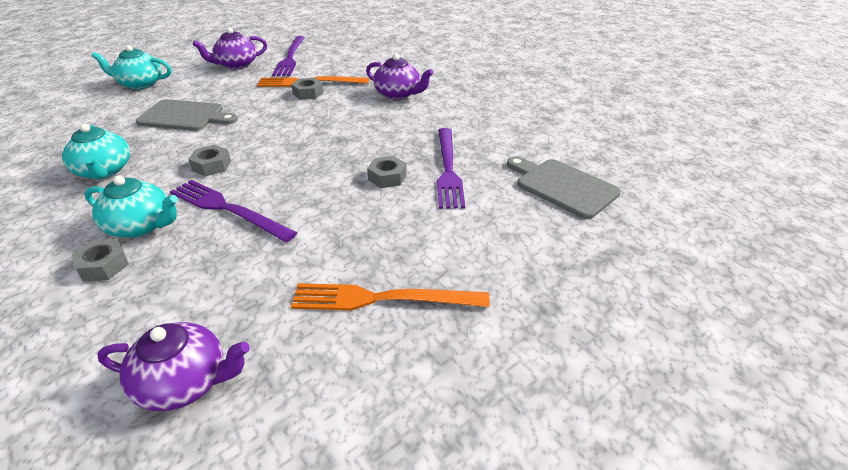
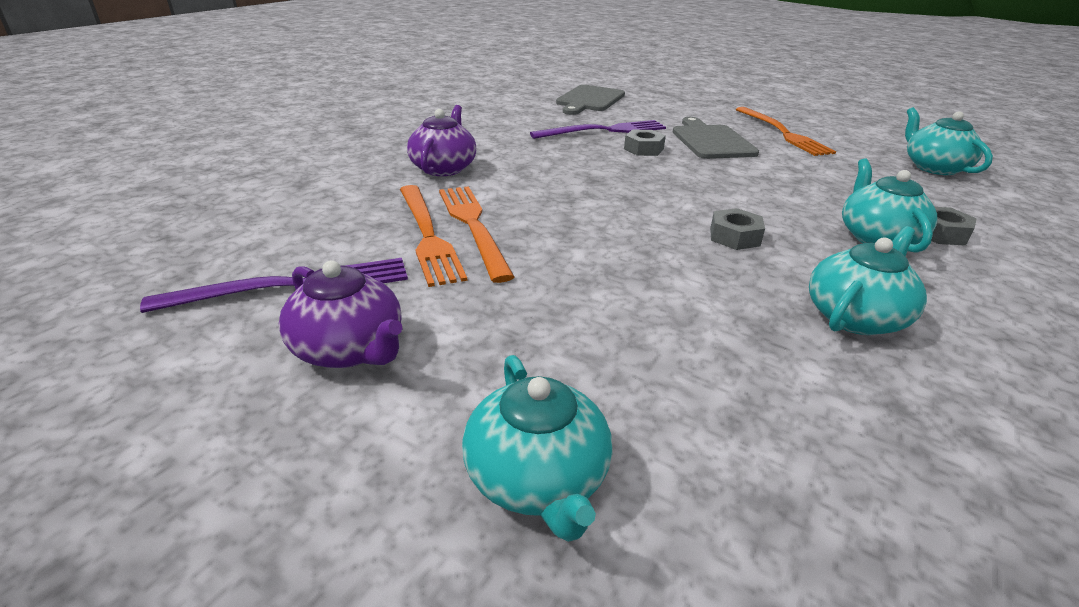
camera: 110 degrees left, 5 degrees down
purple teapot [97,322,250,411] -> turquoise teapot [905,107,993,175]
grey cutting board [136,99,238,131] -> grey cutting board moved to [673,117,759,159]
purple fork [170,180,297,243] -> none
grey nut [291,78,324,100] -> orange fork [439,186,514,283]

